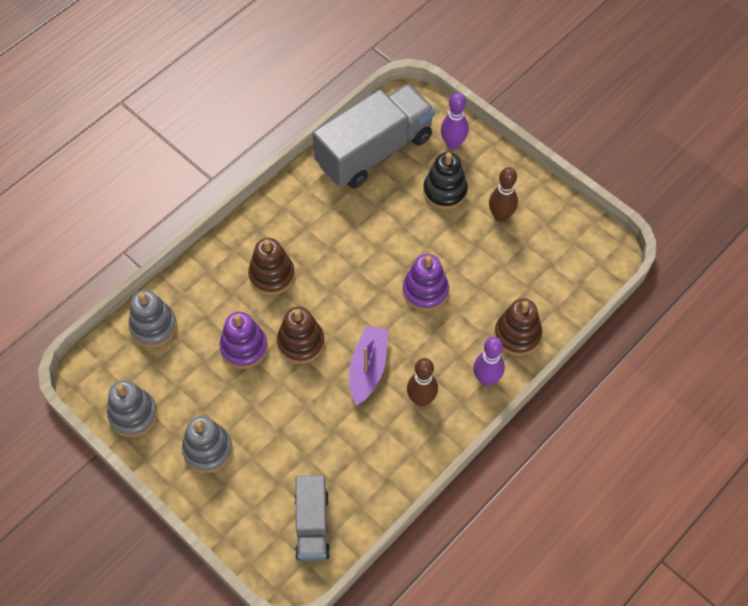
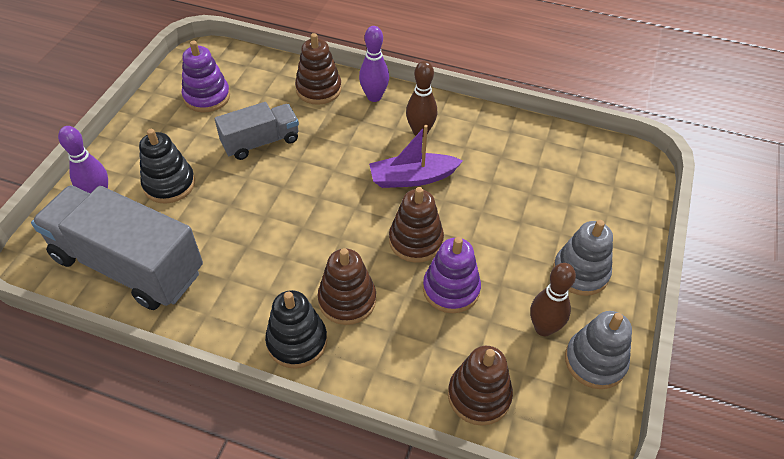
camera: 115 degrees left, 10 degrees down
grey stacking toy [128,290,177,347] -> brown stacking toy [448,346,513,426]
grey truck [295,475,330,562] -> grey truck moved to [215,102,299,160]
purple stacking toy [402,254,449,311] -> purple stacking toy moved to [182,41,230,112]
brown bowling pin [489,167,518,222] -> brown bowling pin moved to [530,263,576,336]
none -> black stacking toy [265,290,327,369]

